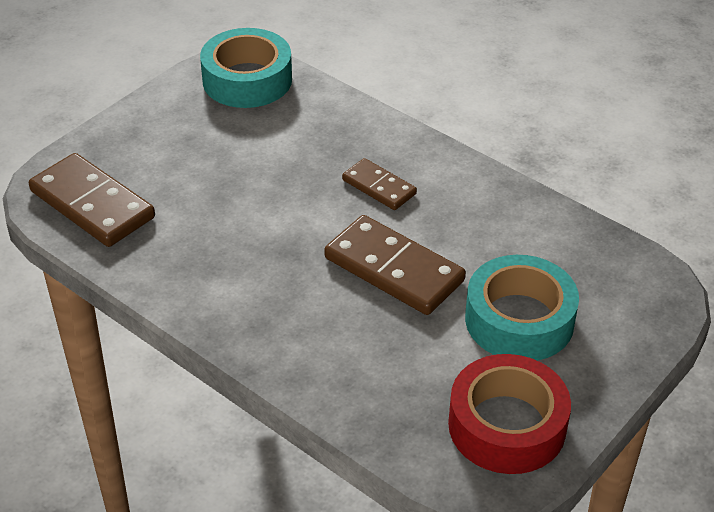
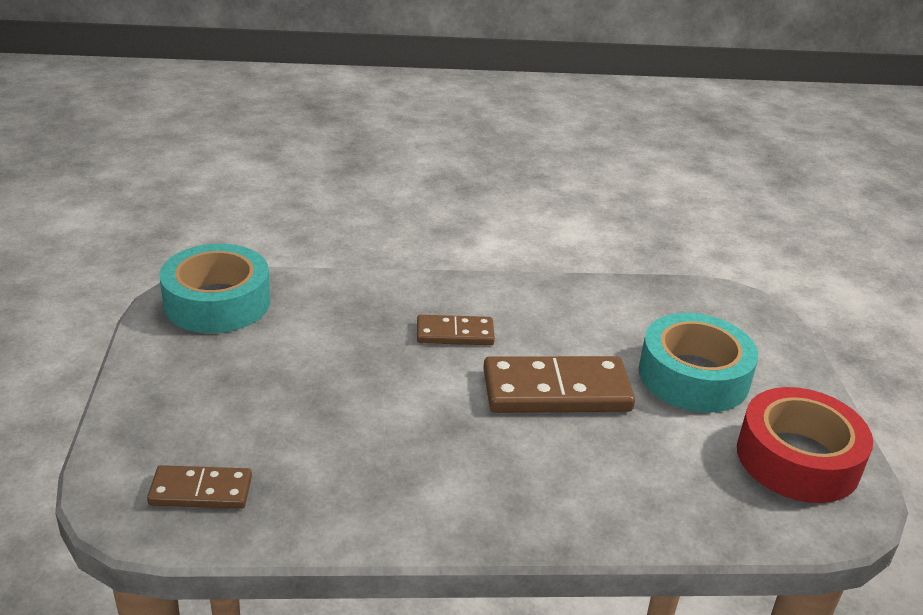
camera: 45 degrees left, 10 degrees down
brown domino [29,153,155,247] -> brown domino [147,465,252,509], size x0.57

